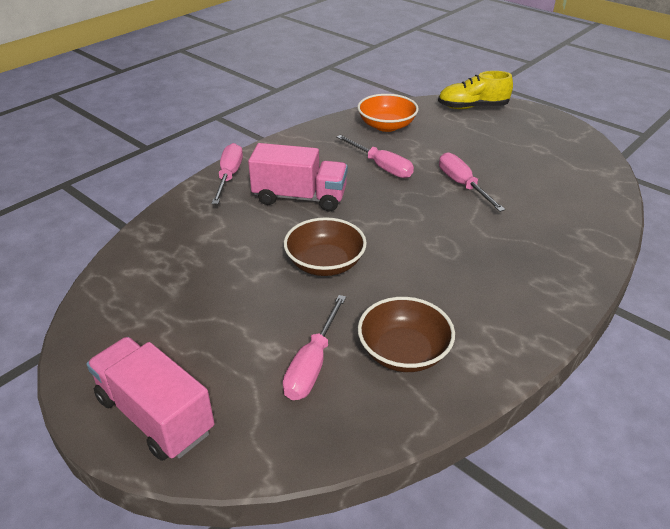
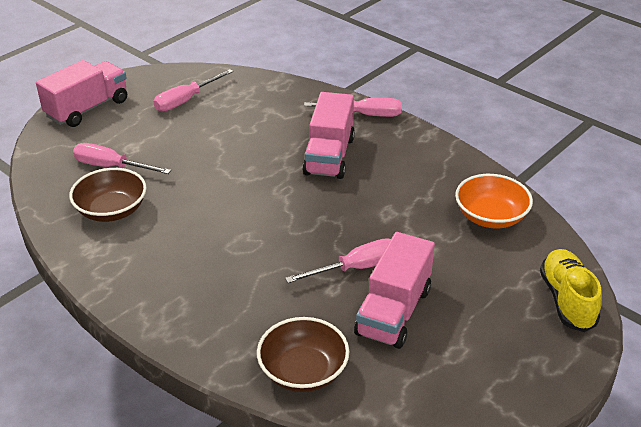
camera: 90 degrees right, 0 degrees up
brown bowl [284,217,367,276] -> brown bowl moved to [257,317,350,392]
pink screwdriver [336,135,414,178] -> pink screwdriver moved to [153,69,233,112]
none -> pink truck [354,232,435,349]

